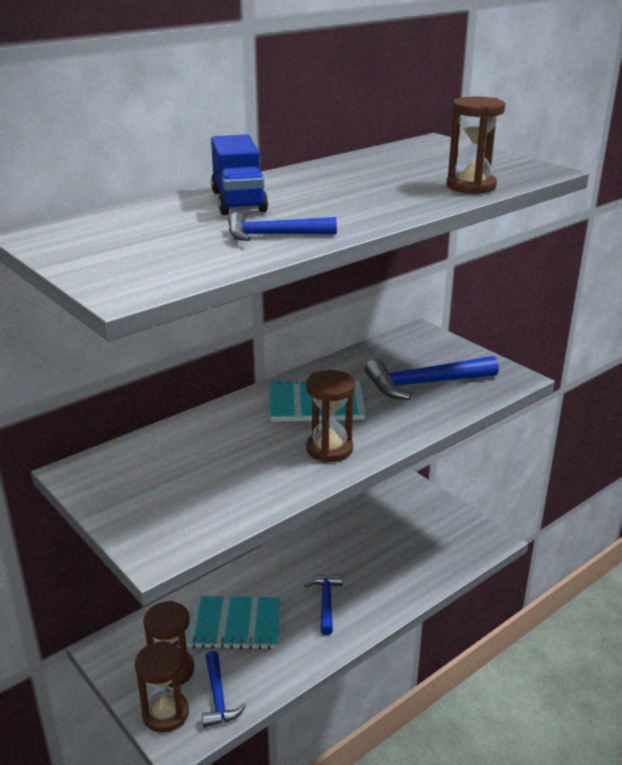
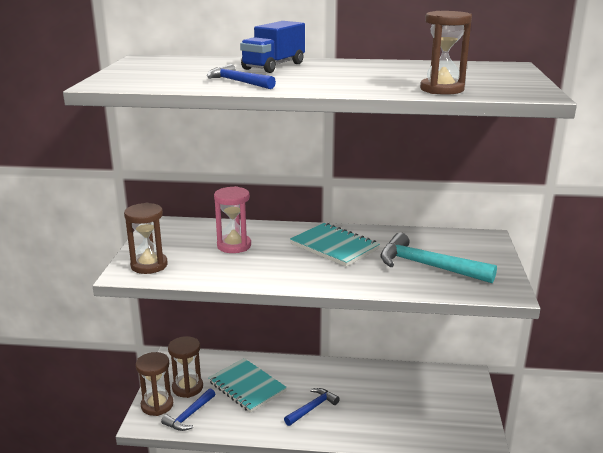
camera: 45 degrees right, 5 degrees down
brown hourglass [306,370,355,463] -> brown hourglass moved to [124,203,168,274]
blue hammer [365,356,499,400] -> turquoise hammer [381,233,497,283]
none -> pink hourglass [214,186,251,253]

